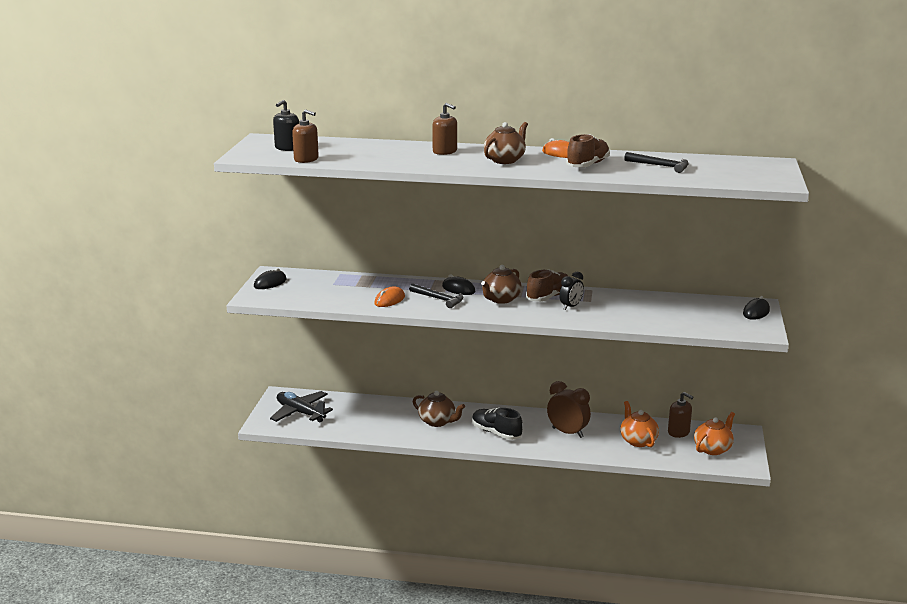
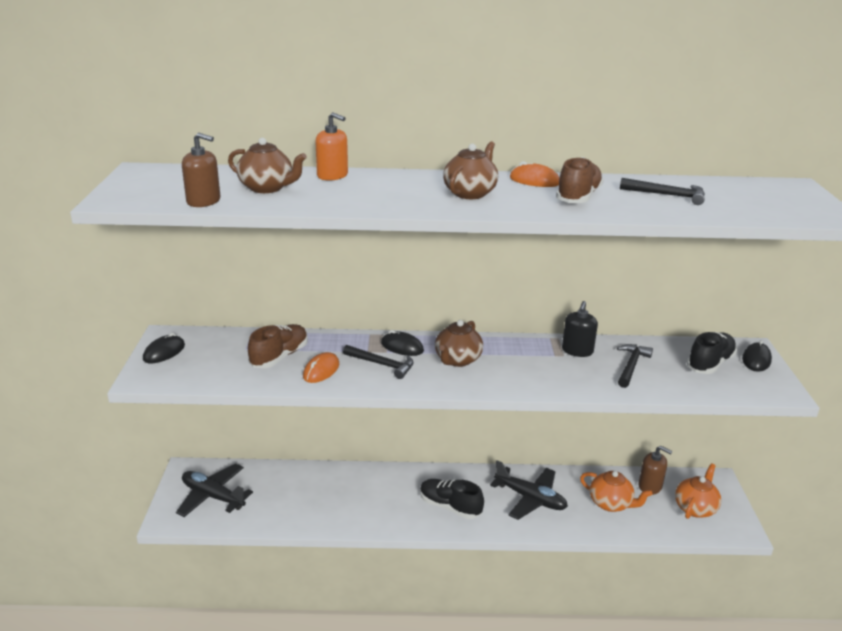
camera: 10 degrees left, 5 degrees up
black soap dispenser [273,100,299,151] -> black soap dispenser moved to [562,301,598,357]
brown teapot [413,391,465,427] -> brown teapot moved to [228,138,307,193]
brown soap dispenser [432,103,457,155] -> none
brown shoe [526,269,568,302] -> brown shoe moved to [248,324,308,368]
brown clock [547,381,591,438] -> black plane [490,460,568,520]
black clock [559,272,584,310] -> none
orange teapot [620,401,659,447] -> orange teapot turned 150 degrees clockwise [580,471,652,512]
none -> orange soap dispenser [315,112,348,181]
none -> black hammer [617,344,653,388]
none -> black shoe [687,332,737,374]

